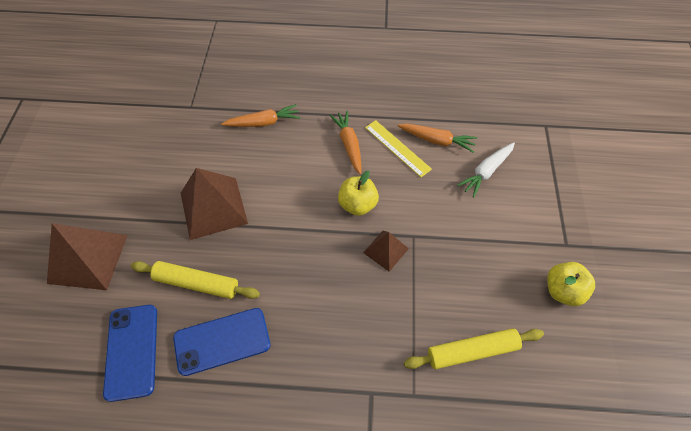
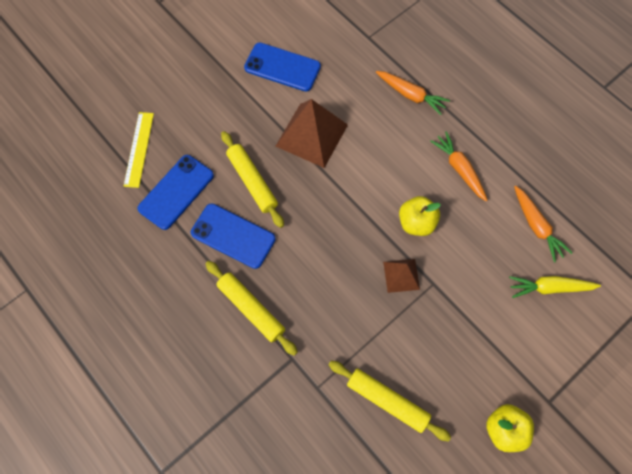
camera: 45 degrees right, 10 degrees up
brown pyramid [47,223,128,290] -> none
orange carrot [329,111,361,174] -> orange carrot turned 60 degrees counterclockwise [430,131,488,201]
yellow ruler [365,120,432,177] -> yellow ruler moved to [123,112,154,188]
white carrot [457,142,515,198] -> yellow carrot [509,276,601,298]
none -> yellow rolling pin [206,261,298,356]
none -> blue phone [244,42,321,91]

